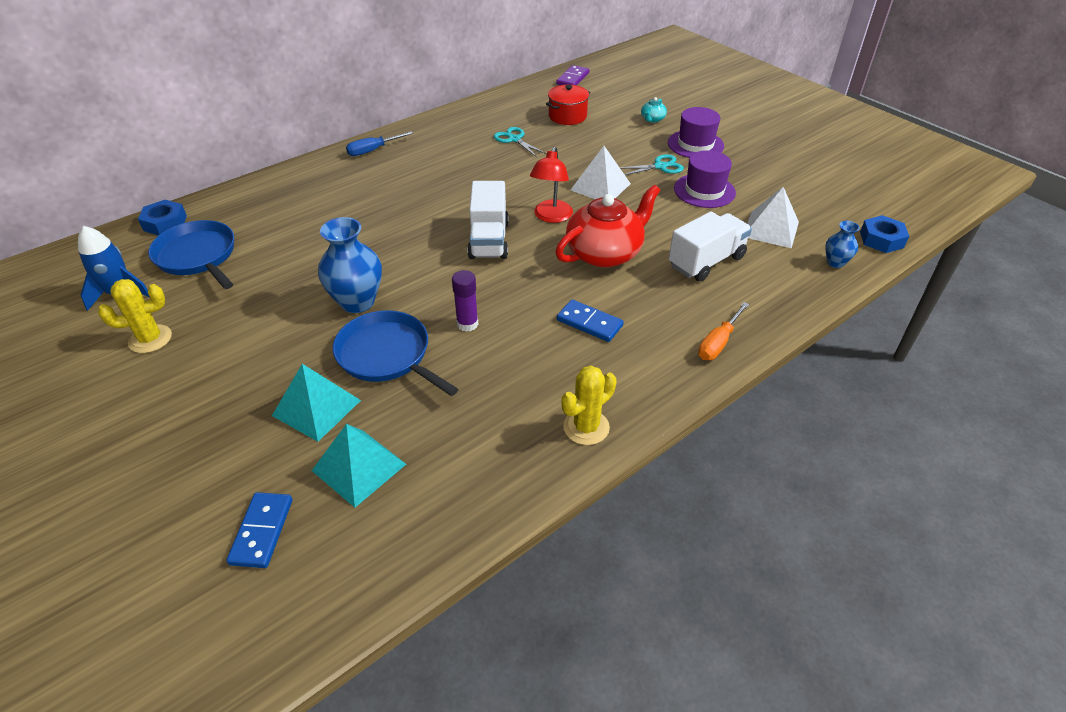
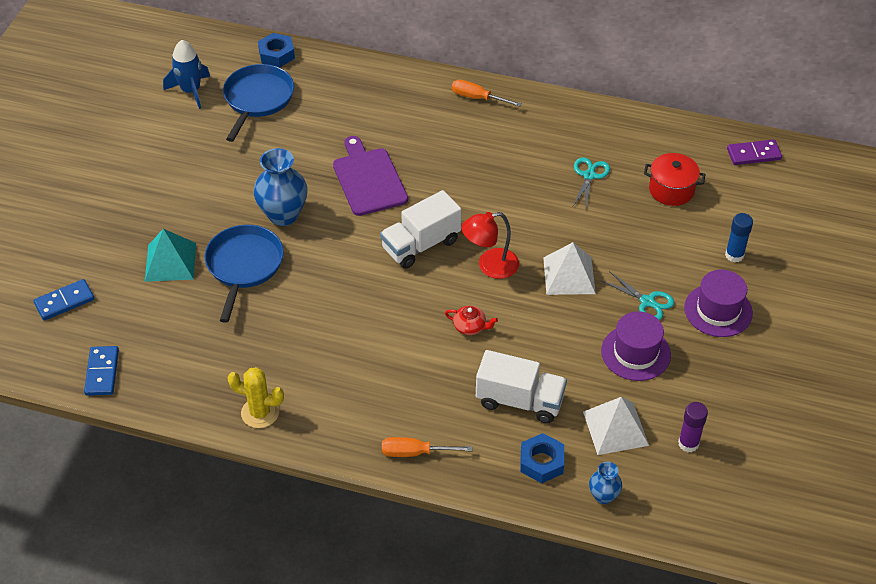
camera: 55 degrees right, 5 degrees up
yellow cactus [98,279,172,353] -> none
turquoise pyramid [312,424,406,508] -> none
blue screwdriver [346,131,413,156] -> orange screwdriver [452,80,522,107]
purple glue stick [452,270,479,332] -> purple glue stick moved to [678,402,708,453]
red teapot [555,185,660,268] -> red teapot [445,306,498,335], size x0.42
blue domino [557,299,624,342] -> blue domino moved to [84,346,119,396]
turquoise teapot [641,97,667,123] -> blue glue stick [725,213,753,262]
blue nut [860,215,909,253] -> blue nut moved to [520,433,564,483]
none -> purple cutting board [333,136,408,216]

